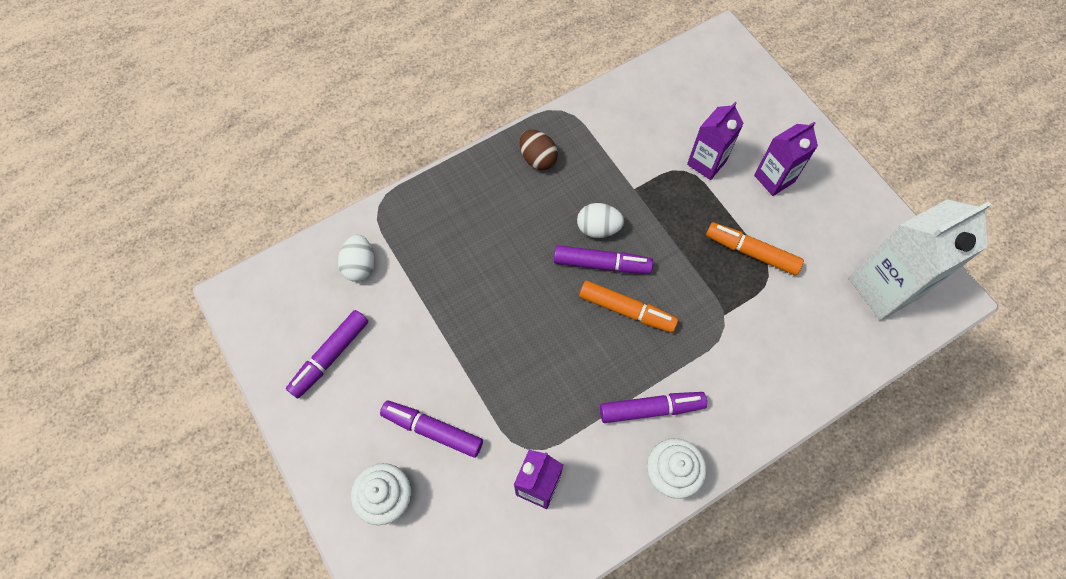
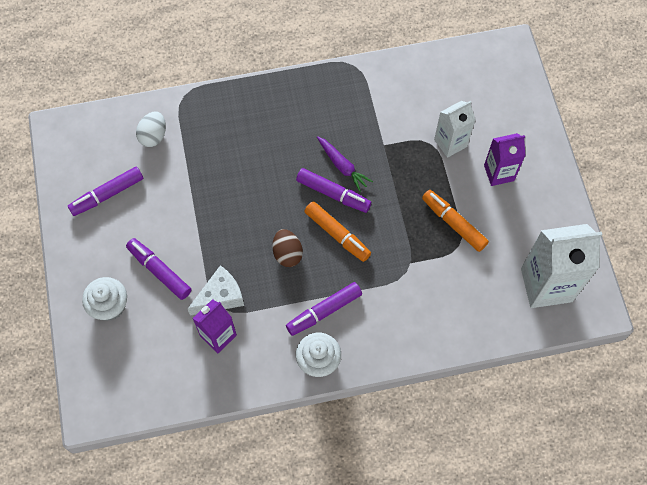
camera: 20 degrees right, 0 degrees up
brown egg [520,130,558,170] -> brown egg moved to [272,229,303,267]
white egg [577,203,624,238] -> purple carrot [317,136,373,192]
purple marker [600,392,707,423] -> purple marker turned 135 degrees clockwise [286,282,362,336]
purple carton [687,102,744,180] -> white carton [434,101,476,158]
none -> white cheese [188,265,244,316]

